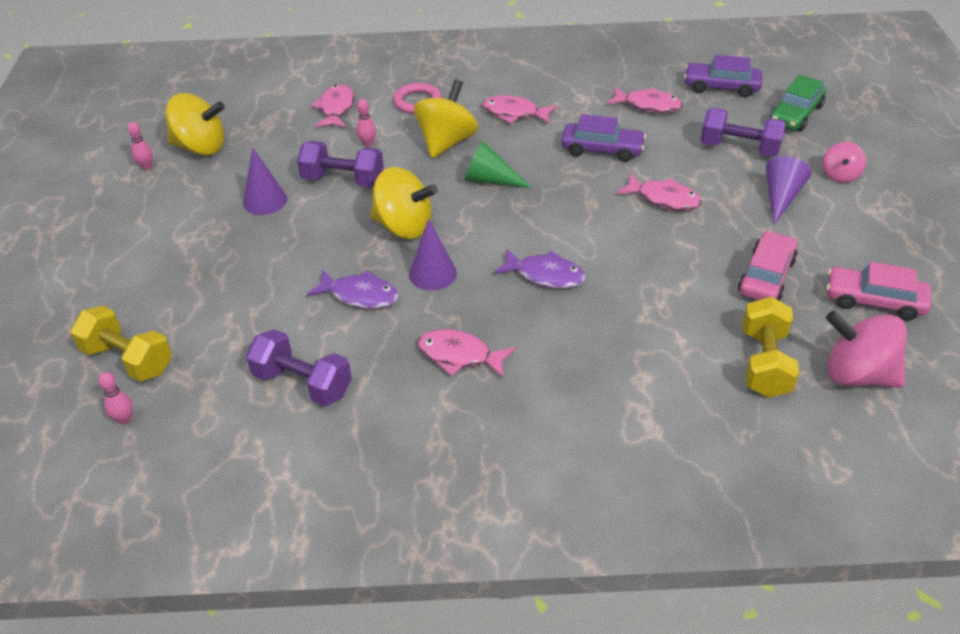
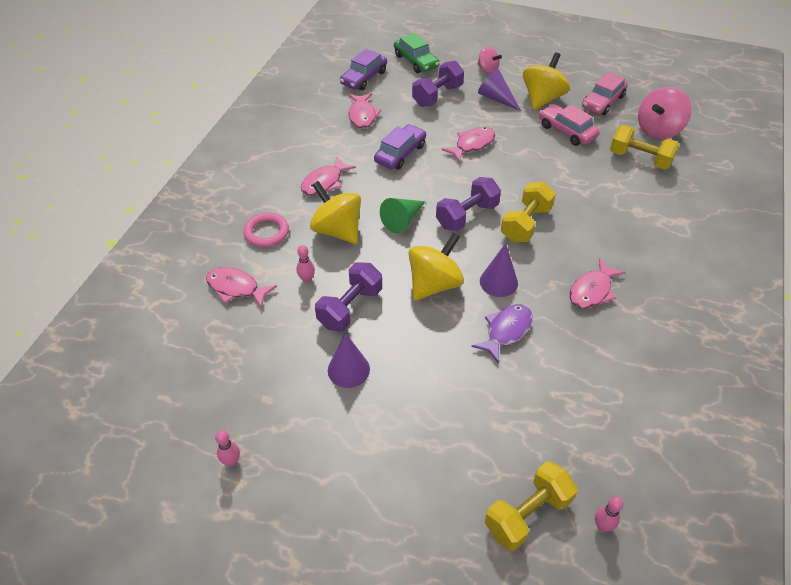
camera: 70 degrees left, 5 degrees up
yellow spinning top [165,93,225,155] -> yellow spinning top moved to [523,52,570,110]
purple dumbbell [246,329,352,406] -> purple dumbbell moved to [436,177,501,231]
purple fish [494,249,585,289] -> yellow dumbbell [501,182,556,242]
pink fish [607,87,683,113] -> pink fish turned 135 degrees clockwise [348,93,381,129]

